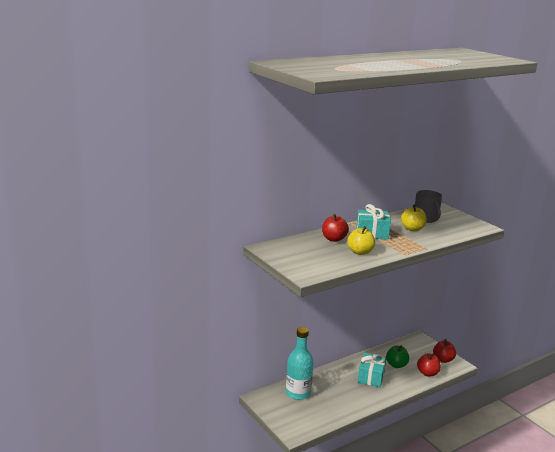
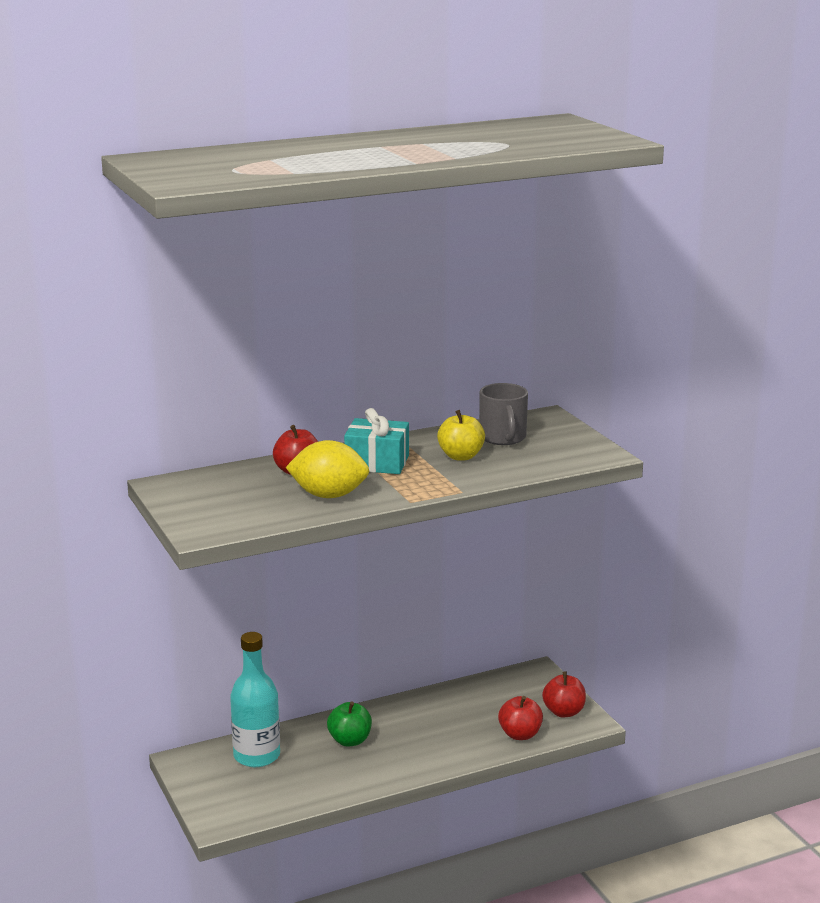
camera: 10 degrees right, 0 degrees up
yellow apple [347,226,375,255] -> yellow lemon [285,440,369,498]
turquoise gift [358,353,386,387] -> none
green apple [386,345,409,368] -> green apple moved to [327,702,372,746]

